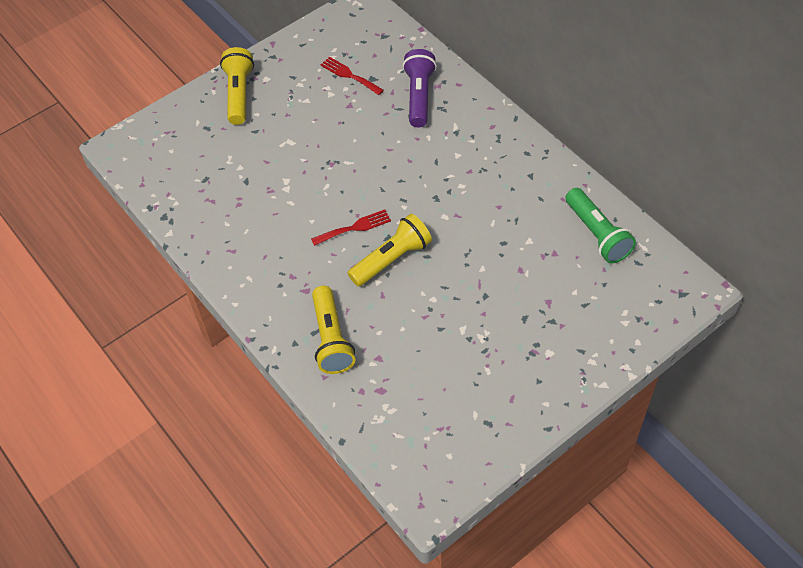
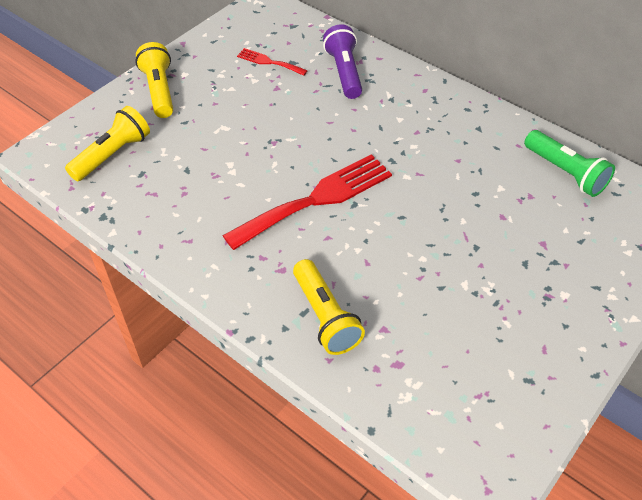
camera: 15 degrees left, 5 degrees down
red fork [311,210,391,246] -> red fork [222,154,392,250], size x2.10
yellow flashlight [348,214,432,287] -> yellow flashlight moved to [65,106,150,181]

